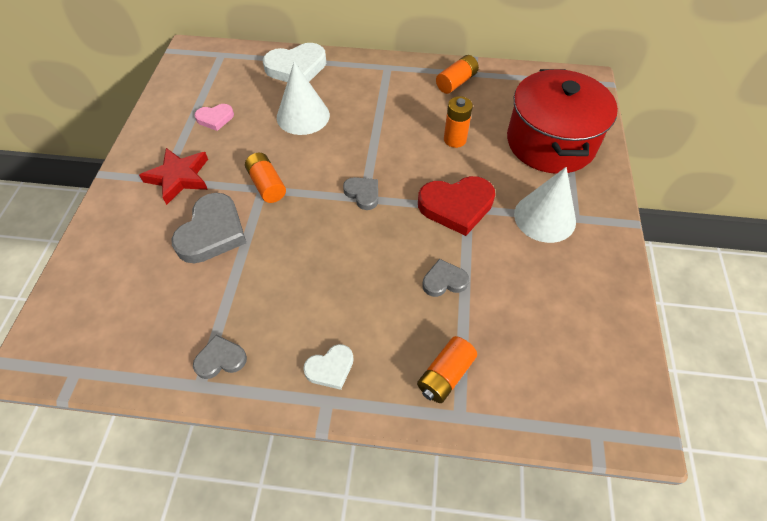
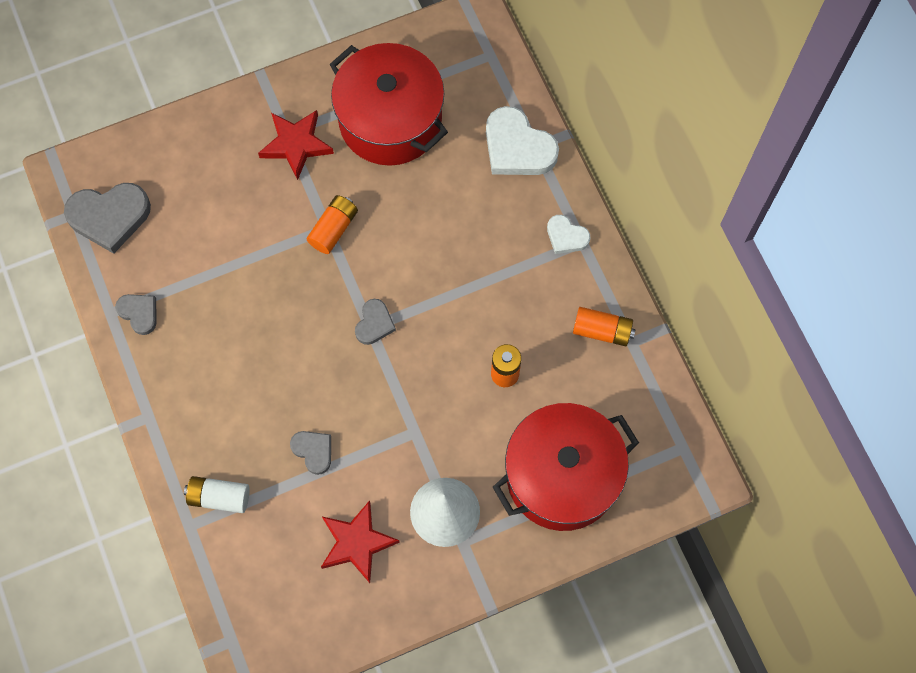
camera: 60 degrees right, 15 degrees up
grey heart [171,193,246,263] -> grey heart moved to [64,183,151,254]
pink heart [194,104,234,131] -> red pot [329,43,448,166]
white cone [277,62,330,135] -> none
white heart [303,344,354,390] -> white heart moved to [547,215,590,254]
orange battery [417,336,477,403] -> white battery [184,476,250,513]
red heart [418,176,495,236] -> none
none -> red star [321,500,400,583]

